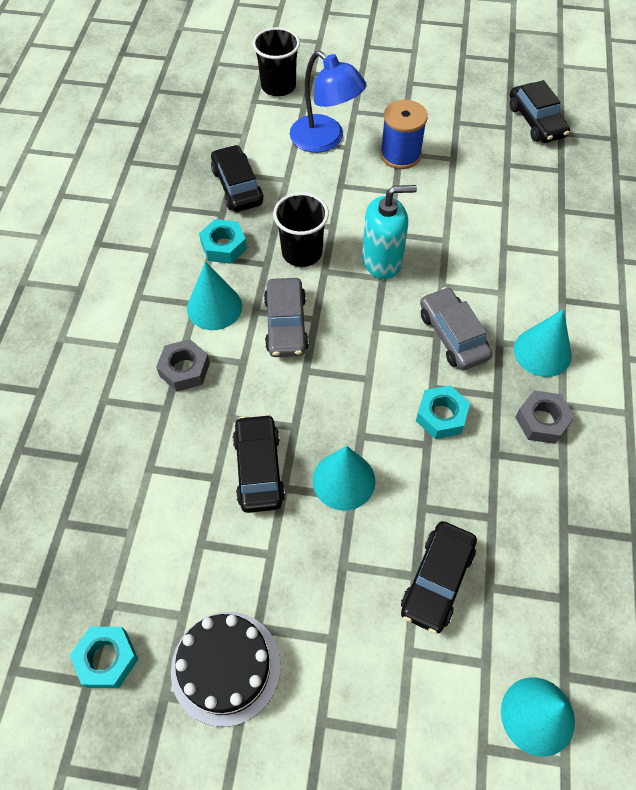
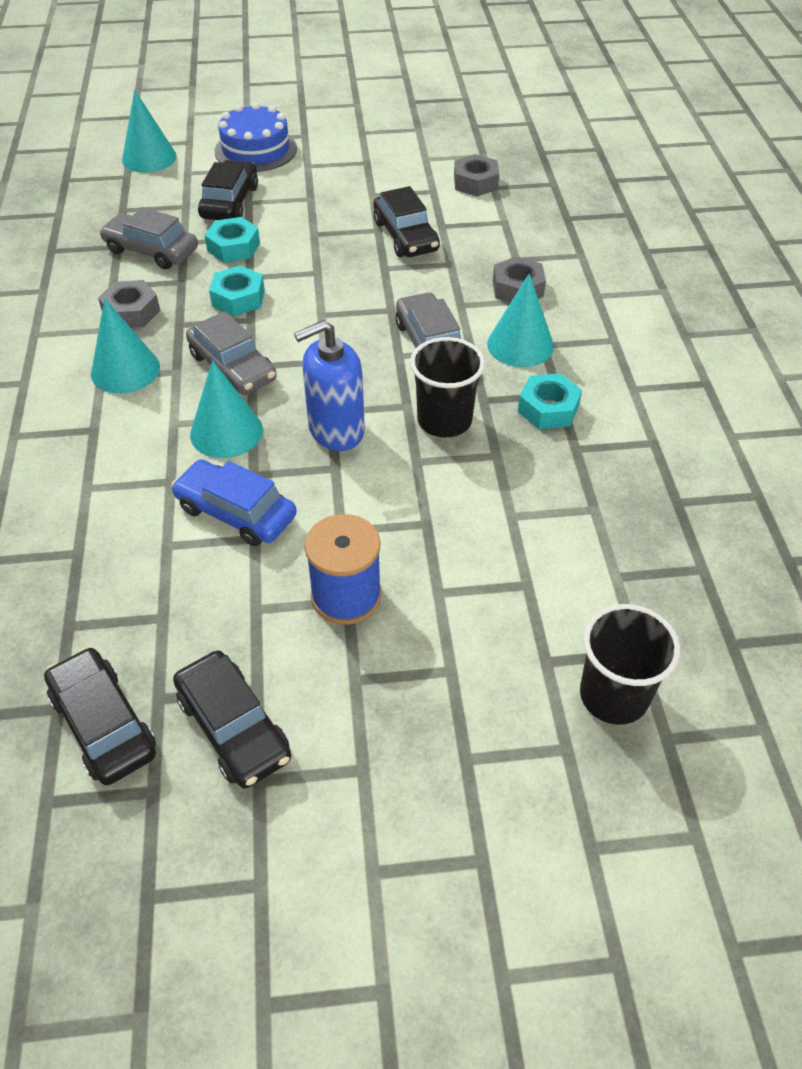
camera: 165 degrees right, 10 degrees down
turquoise nut [70,627,139,688] -> turquoise nut moved to [204,217,260,263]
black cake [171,612,281,727] -> none
black car [211,145,264,212] -> black car moved to [173,650,291,788]
blue lamp [290,51,367,153] -> none
turquoise cone [312,446,375,511] -> turquoise cone moved to [190,360,263,458]
turquoise soap dispenser [362,185,417,279] -> blue soap dispenser [294,320,365,451]
none -> grey car [99,207,198,269]
none -> blue car [171,459,297,546]
none -> blue cake [215,103,297,172]
none -> grey nut [454,154,499,196]

